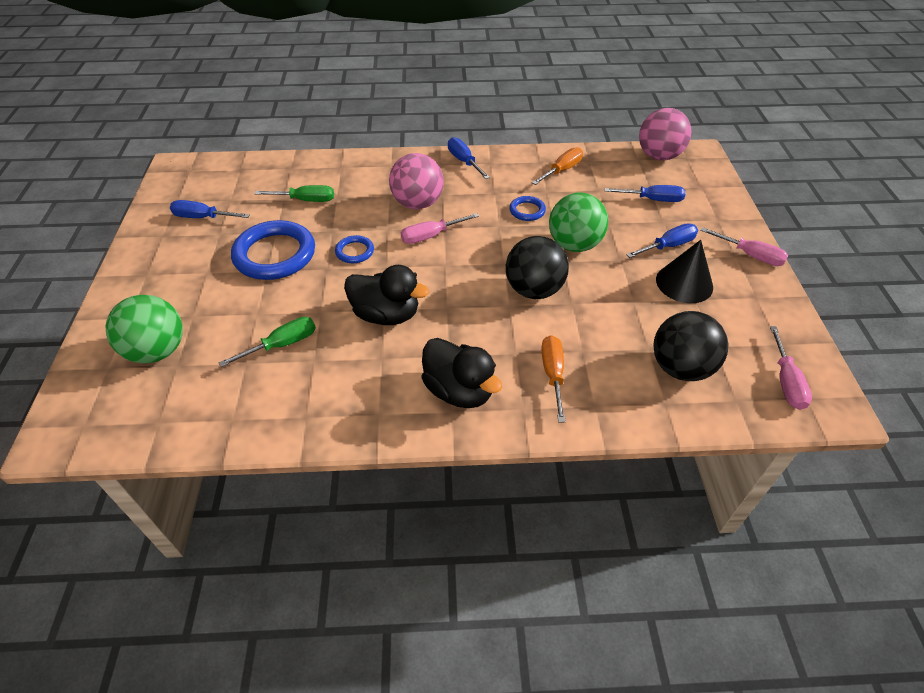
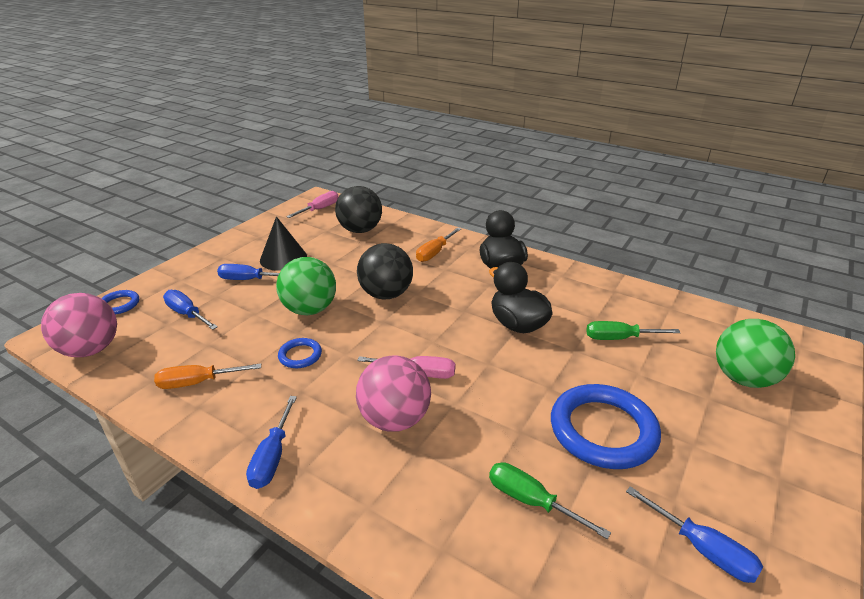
camera: 145 degrees left, 15 degrees down
blue ring [335,235,374,263] -> blue ring moved to [101,290,139,314]
pink screwdriver [700,227,788,266] -> none

